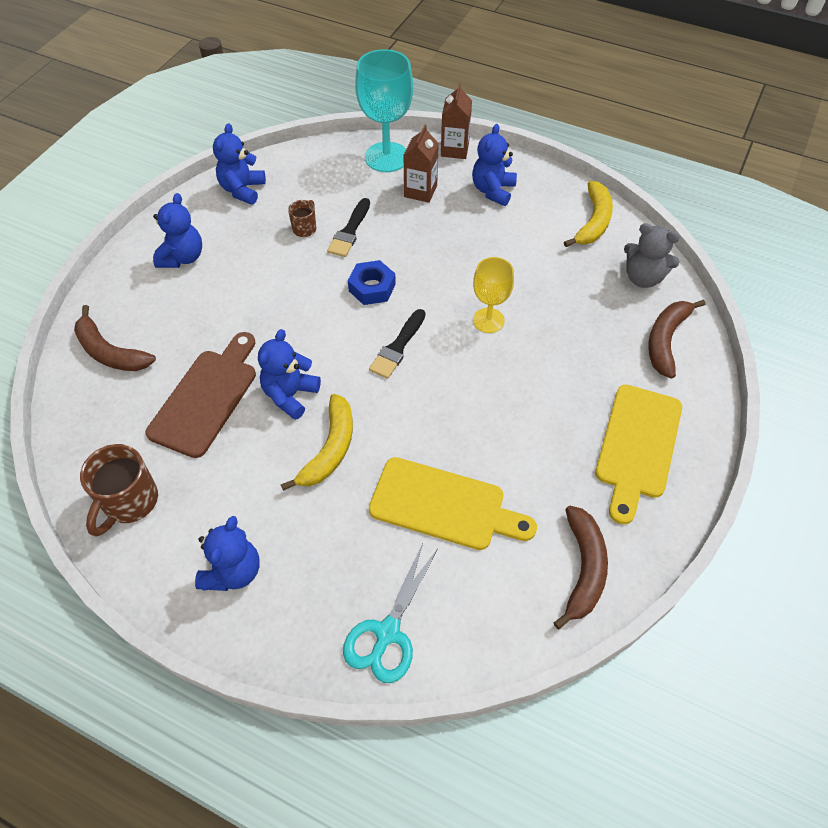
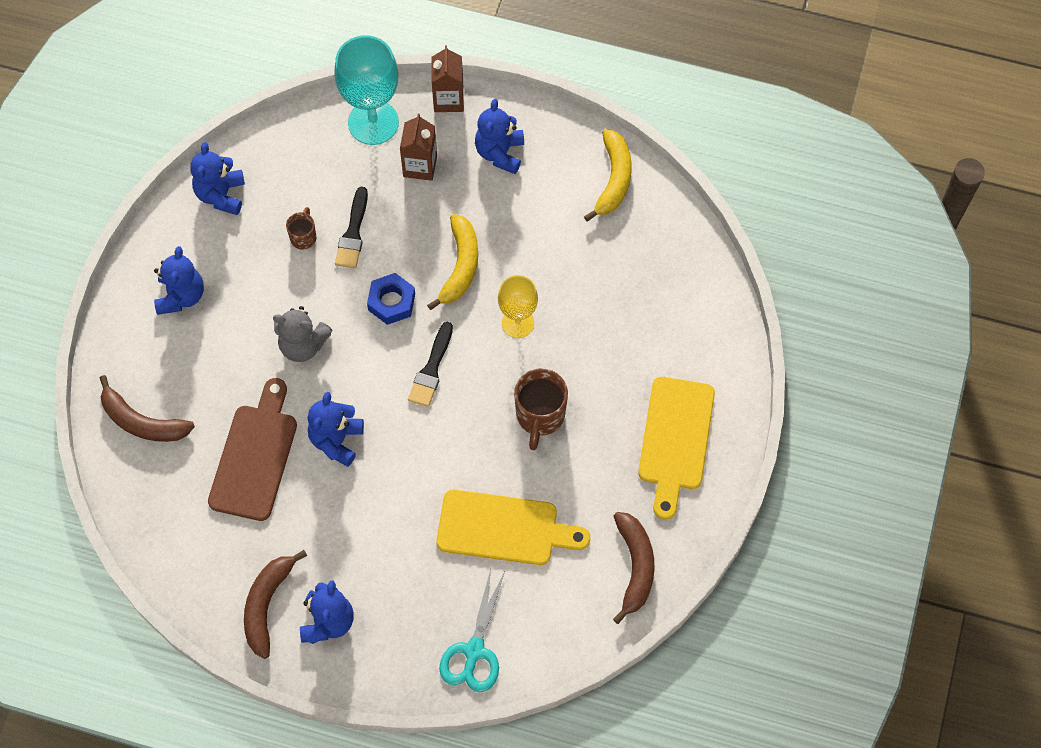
camera: 10 degrees left, 10 degrees up
brown mug [80,444,158,537] -> brown mug moved to [514,368,568,450]
yellow banana [281,394,353,491] -> yellow banana moved to [427,214,478,310]
grey teddy bear [624,223,680,288] -> grey teddy bear moved to [273,306,332,362]
brown banana [648,299,705,379] -> brown banana moved to [244,550,307,659]

